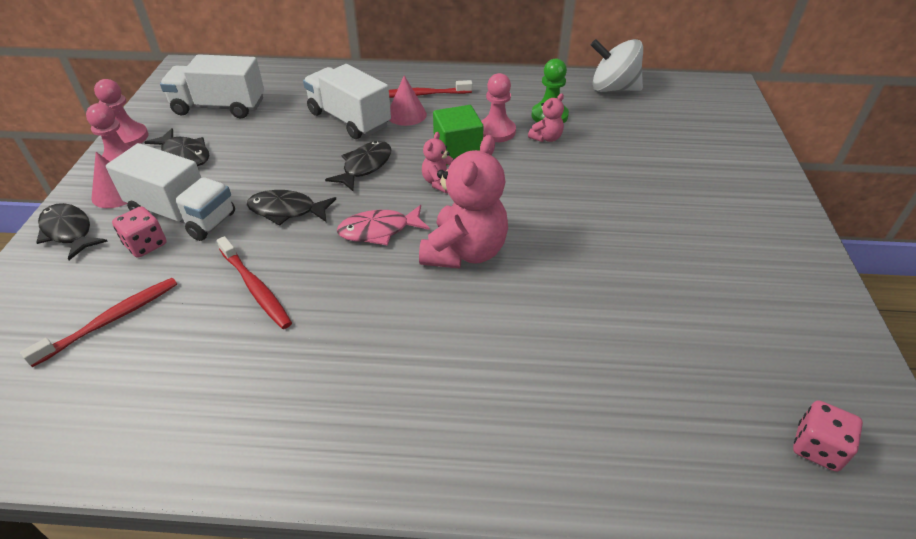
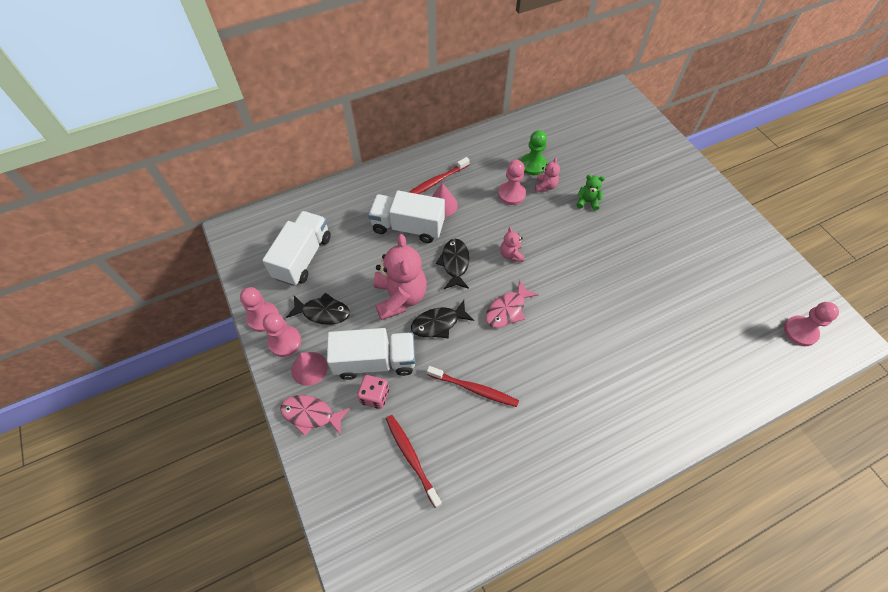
camera: 30 degrees left, 15 degrees up
red toothbrush [20,278,177,367] -> red toothbrush turned 45 degrees counterclockwise [386,415,442,508]
black fish [36,203,108,260] -> pink fish [280,395,350,436]
white truck [160,54,264,118] -> white truck turned 135 degrees clockwise [262,211,331,286]
pink teddy bear [419,135,508,269] -> pink teddy bear moved to [374,234,427,320]
green cube [433,105,484,165] -> none
white spinning top [591,39,643,92] -> none
pink dice [793,400,863,472] -> pink pawn [784,302,839,346]
none -> green teddy bear [577,175,605,211]

